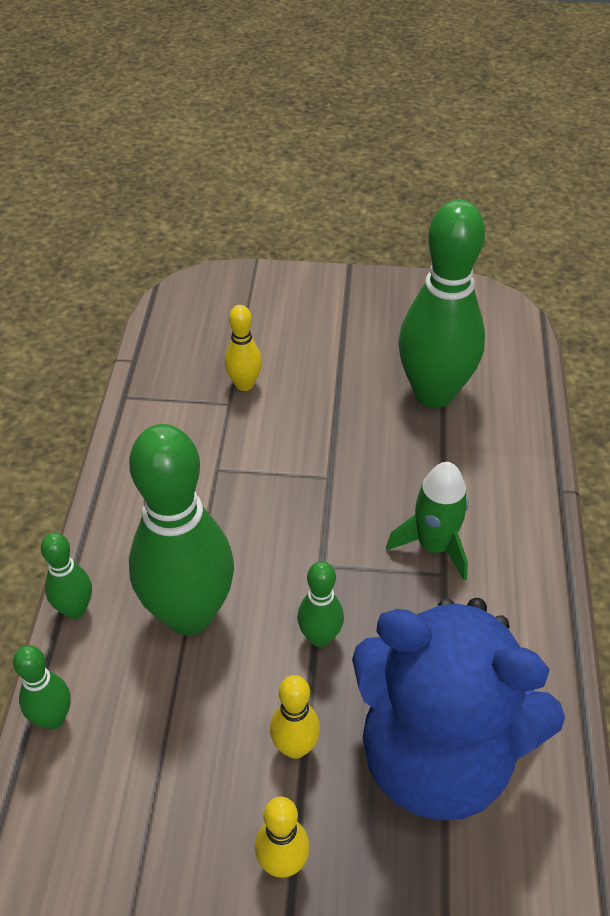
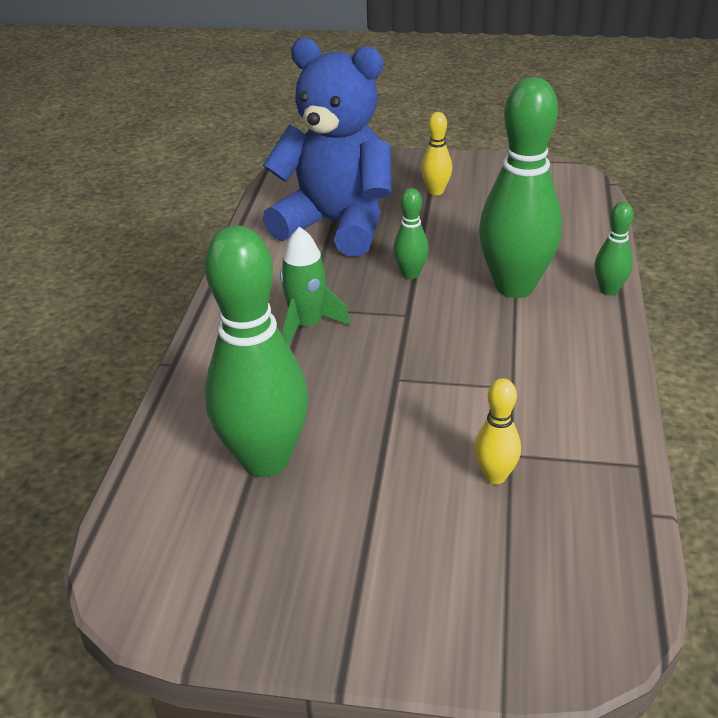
camera: 175 degrees left, 10 degrees down
green bowling pin [13,645,71,730] -> none
yellow bowling pin [270,675,320,759] -> none

